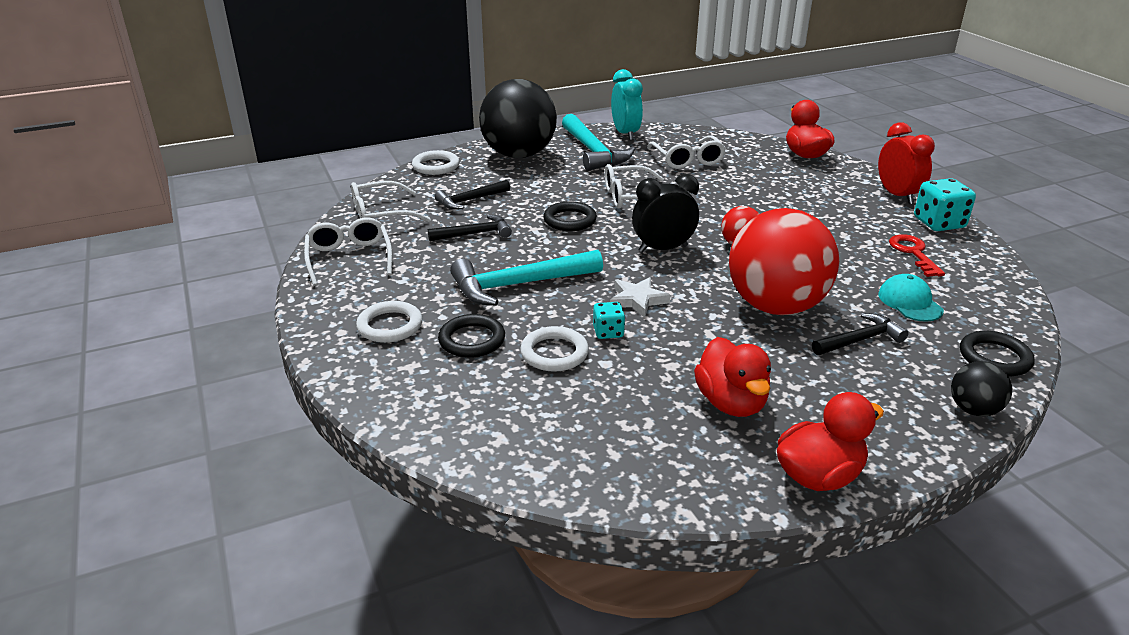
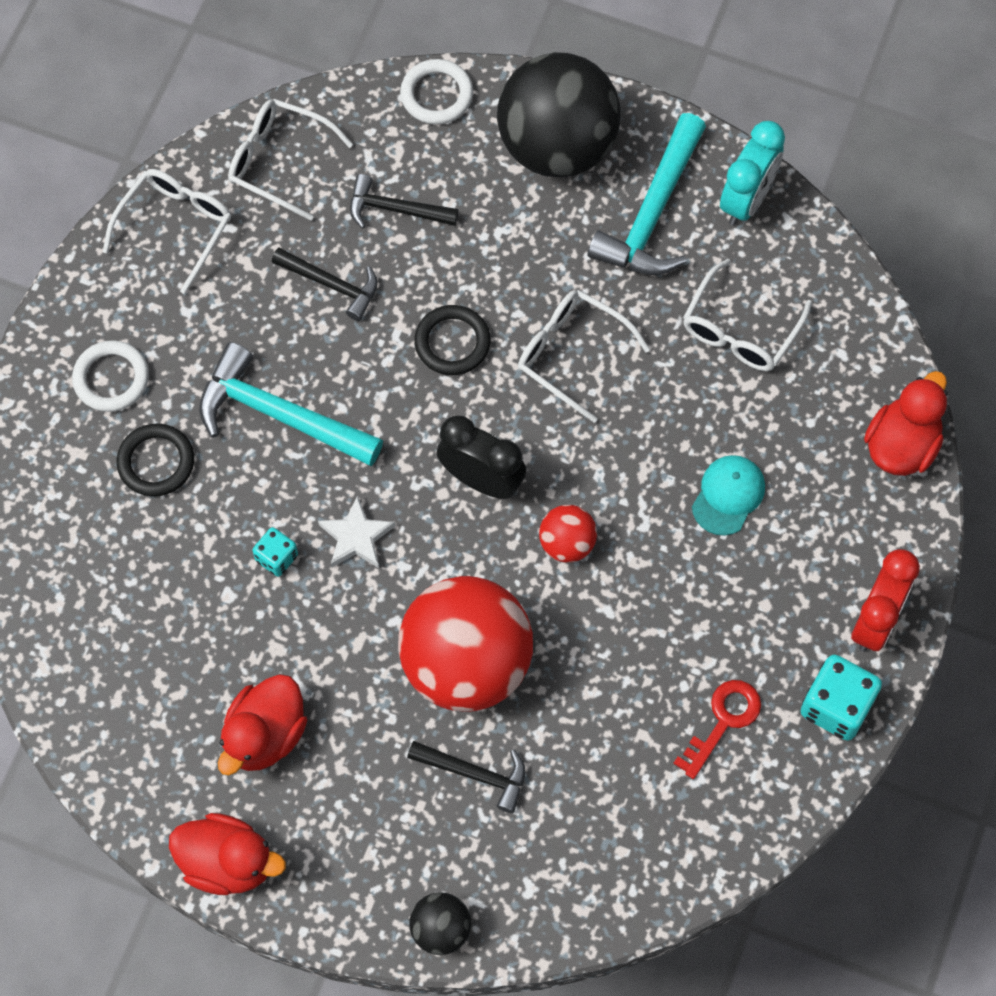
camera: 45 degrees right, 35 degrees up
white ring [520,326,589,372] -> none
turquoise cap [878,274,944,322] -> turquoise cap moved to [692,455,765,536]
black ring [960,331,1035,376] -> none

